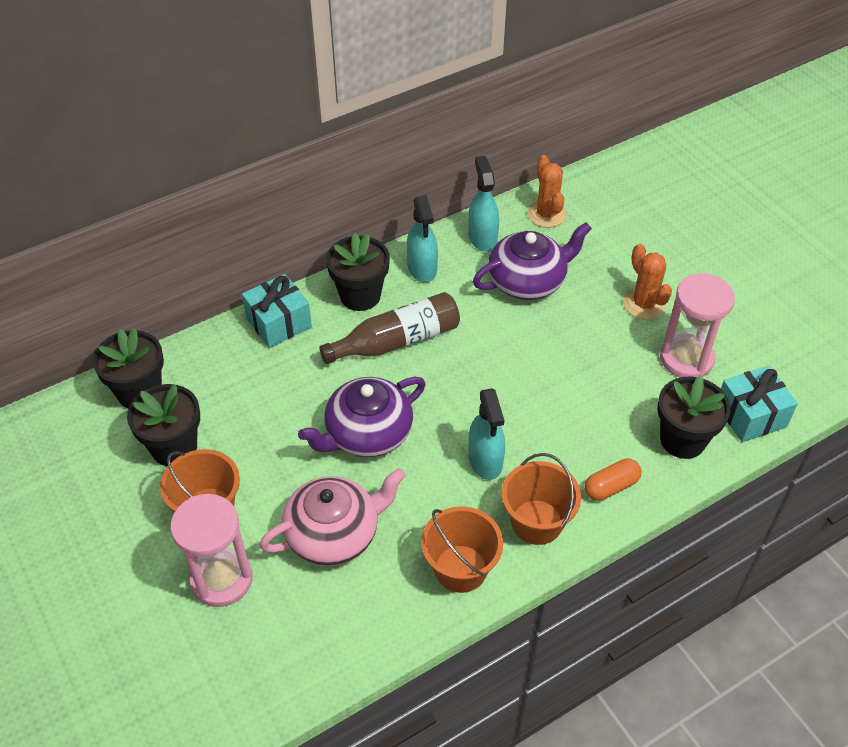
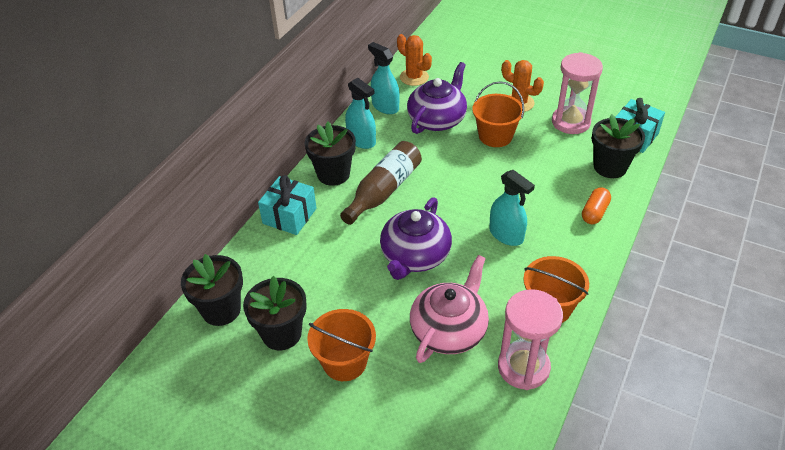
camera: 30 degrees left, 5 degrees down
pink hourglass [170,494,253,607] -> pink hourglass moved to [498,289,563,390]
orange bucket [502,453,581,545] -> orange bucket moved to [472,81,524,147]

